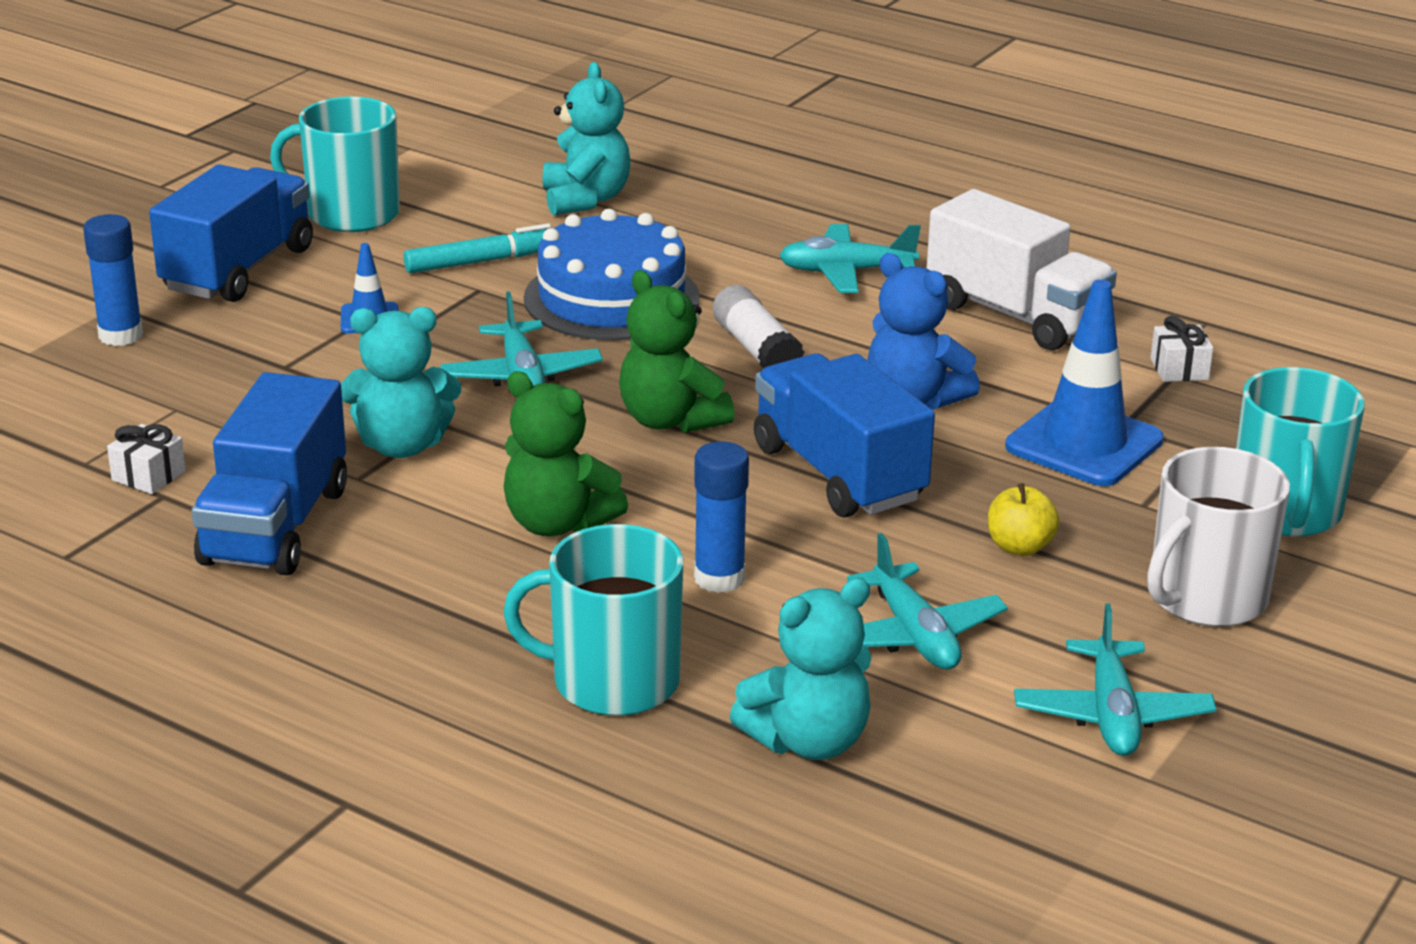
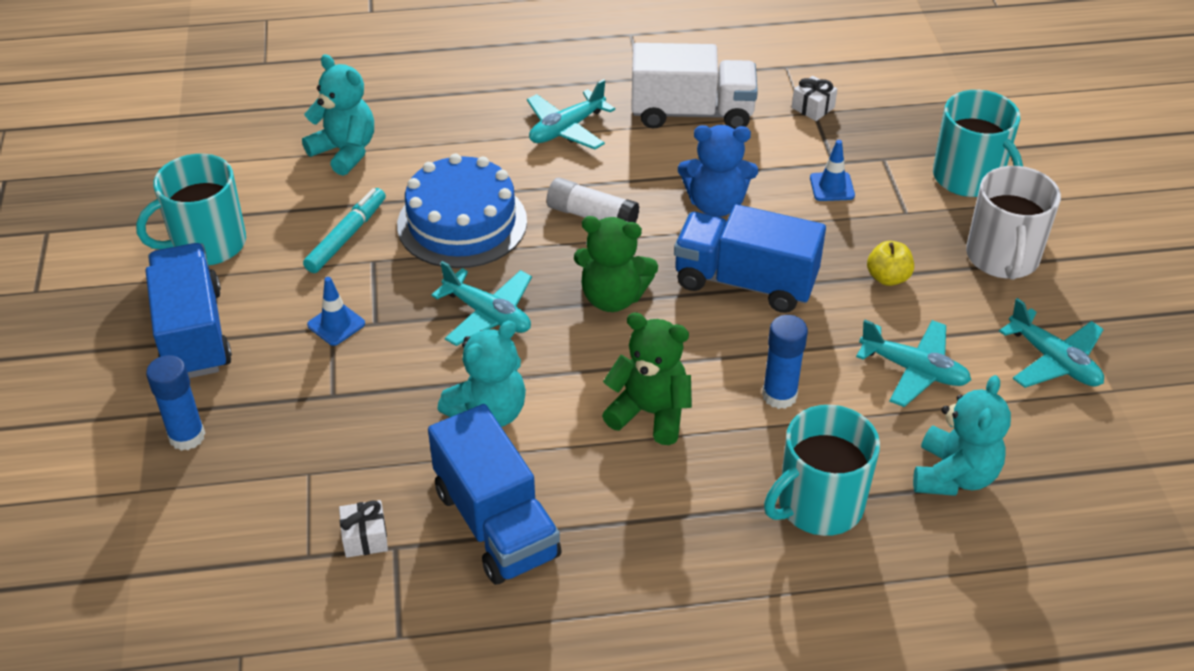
camera: 40 degrees left, 15 degrees up
green teddy bear [504,371,628,536] -> green teddy bear turned 150 degrees counterclockwise [602,312,692,445]
blue traffic cone [1005,280,1164,486] -> blue traffic cone [810,140,855,201], size x0.50

